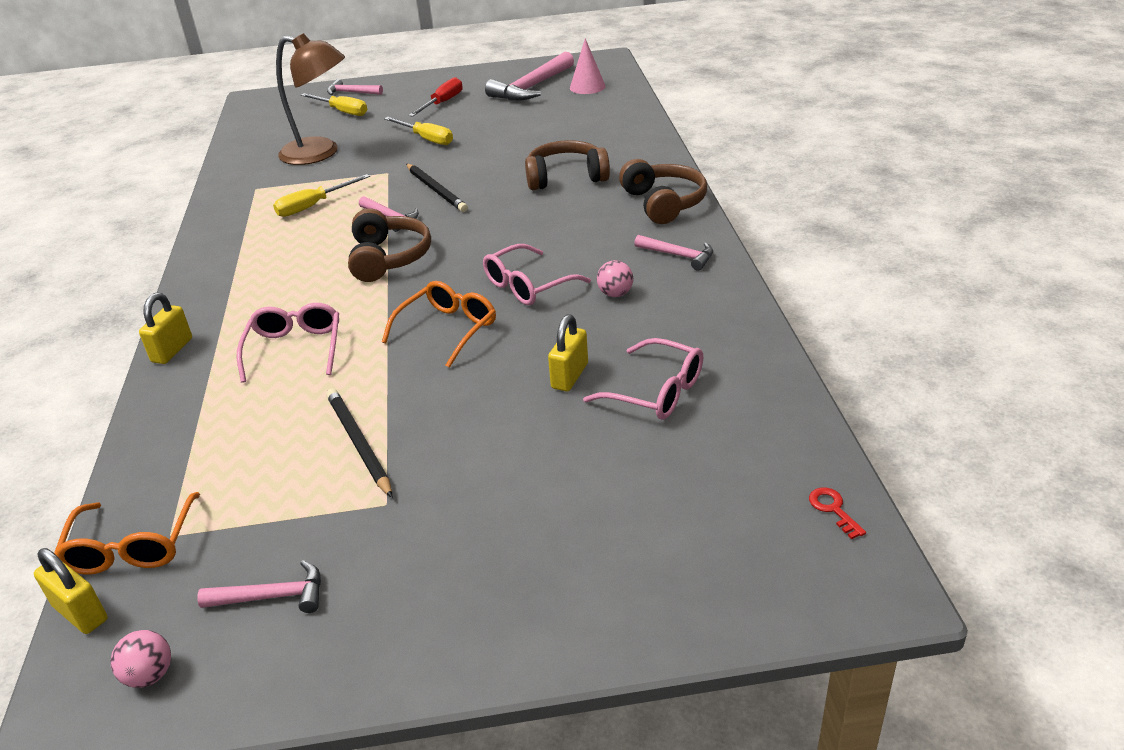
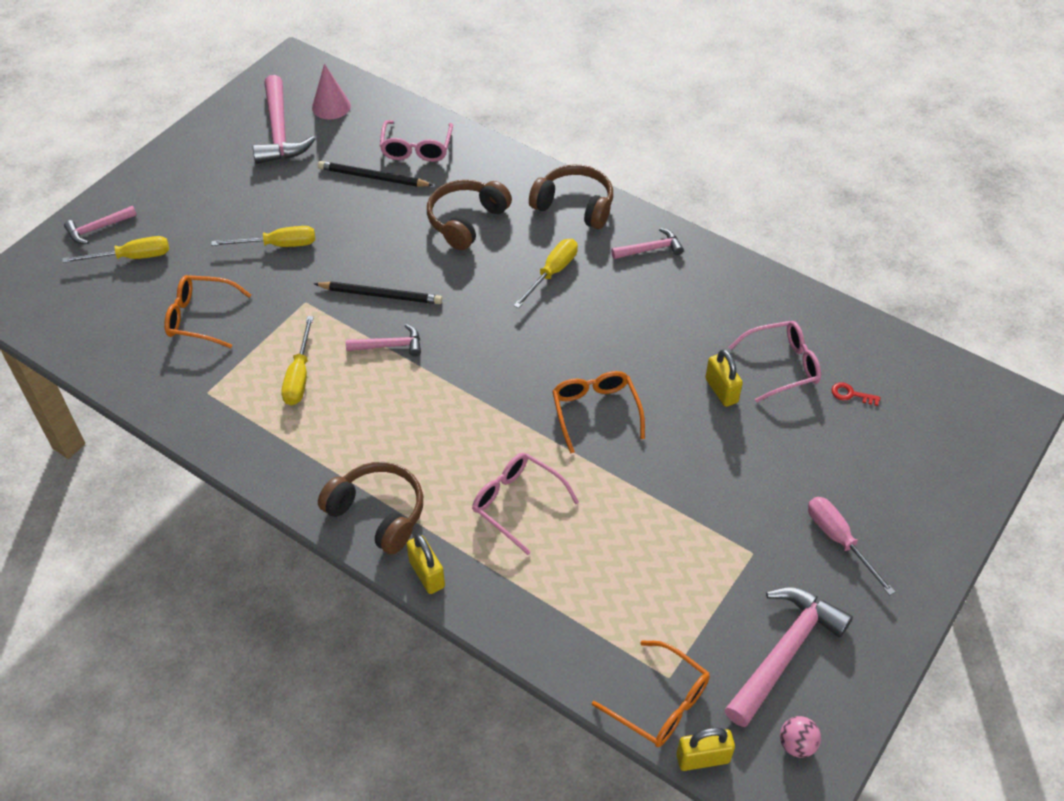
camera: 50 degrees left, 15 degrees up
pink hammer [197,560,321,613] -> pink hammer [724,587,853,727], size x1.84
brown lamp [276,33,345,165] -> orange glasses [164,275,251,348]
black pencil [326,389,392,498] -> black pencil moved to [318,161,434,187]
brown headphones [348,208,431,282] -> brown headphones moved to [318,462,423,554]
red screwdriver [409,77,463,117] -> none
pink glasses [483,244,591,305] -> pink glasses moved to [380,120,453,162]
pink ball [597,260,633,297] -> none
red key [809,488,866,539] -> red key moved to [832,382,881,406]
none -> yellow screwdriver [513,239,578,309]
none -> pink screwdriver [808,497,895,596]

